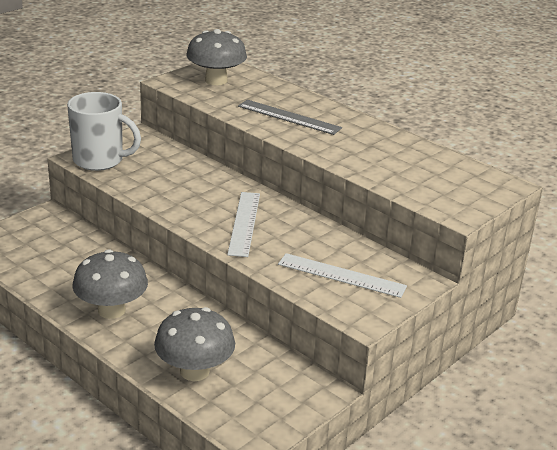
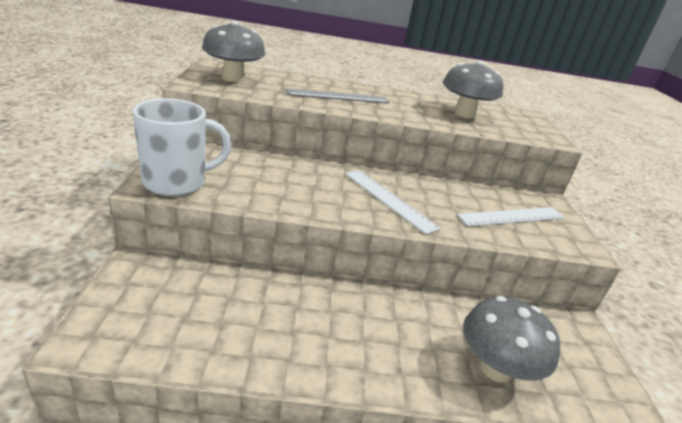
camera: 45 degrees left, 0 degrees up
grey mushroom [72,249,148,319] -> grey mushroom moved to [443,60,503,118]

